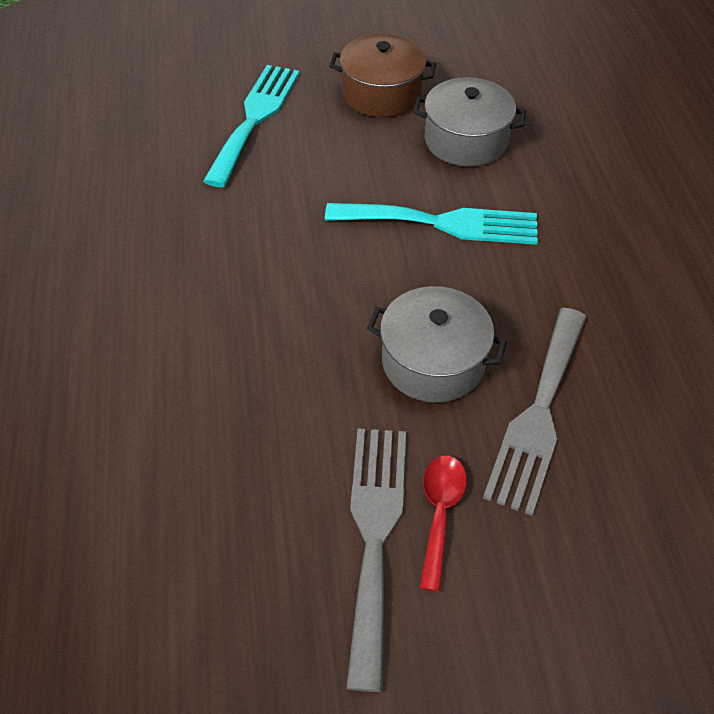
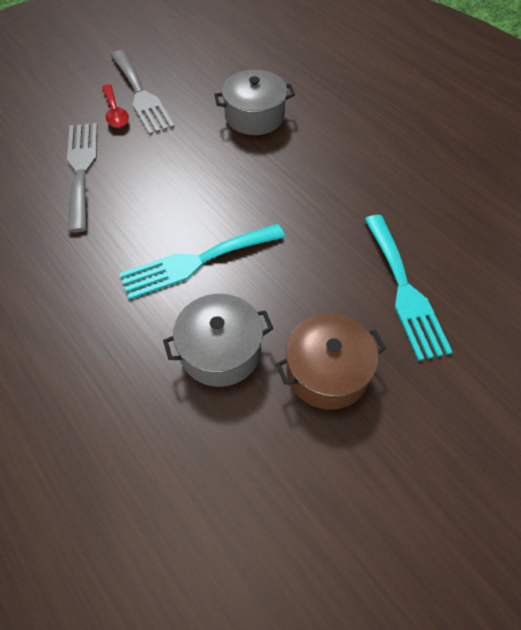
camera: 150 degrees right, 5 degrees up
grey pot [367,286,507,403] -> grey pot moved to [214,70,295,135]

